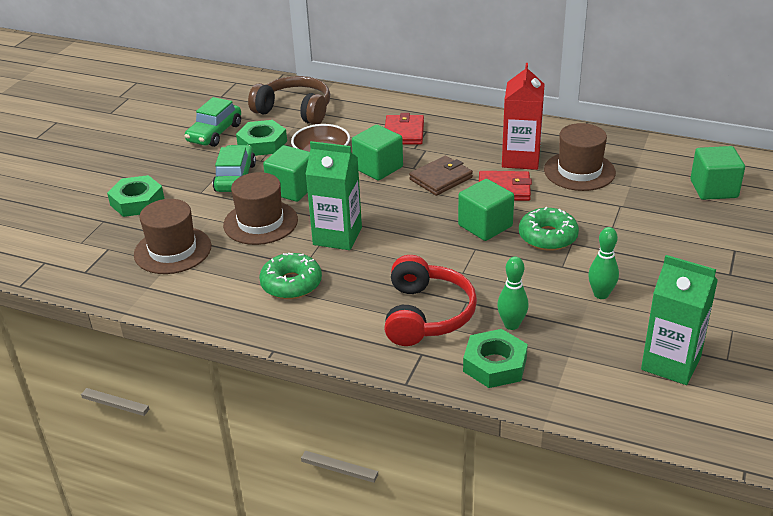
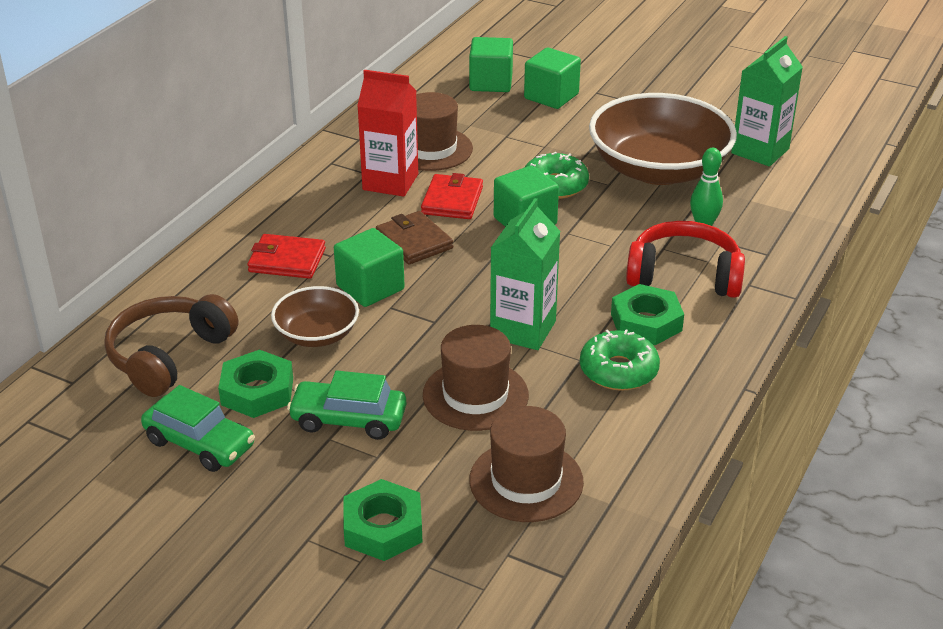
camera: 85 degrees left, 0 degrees up
green cube [263,145,310,202] -> green cube moved to [524,48,581,109]
green nut [463,329,528,388] -> green nut moved to [611,284,684,345]
green bowling pin [588,227,619,299] -> brown bowl [589,93,737,185]

